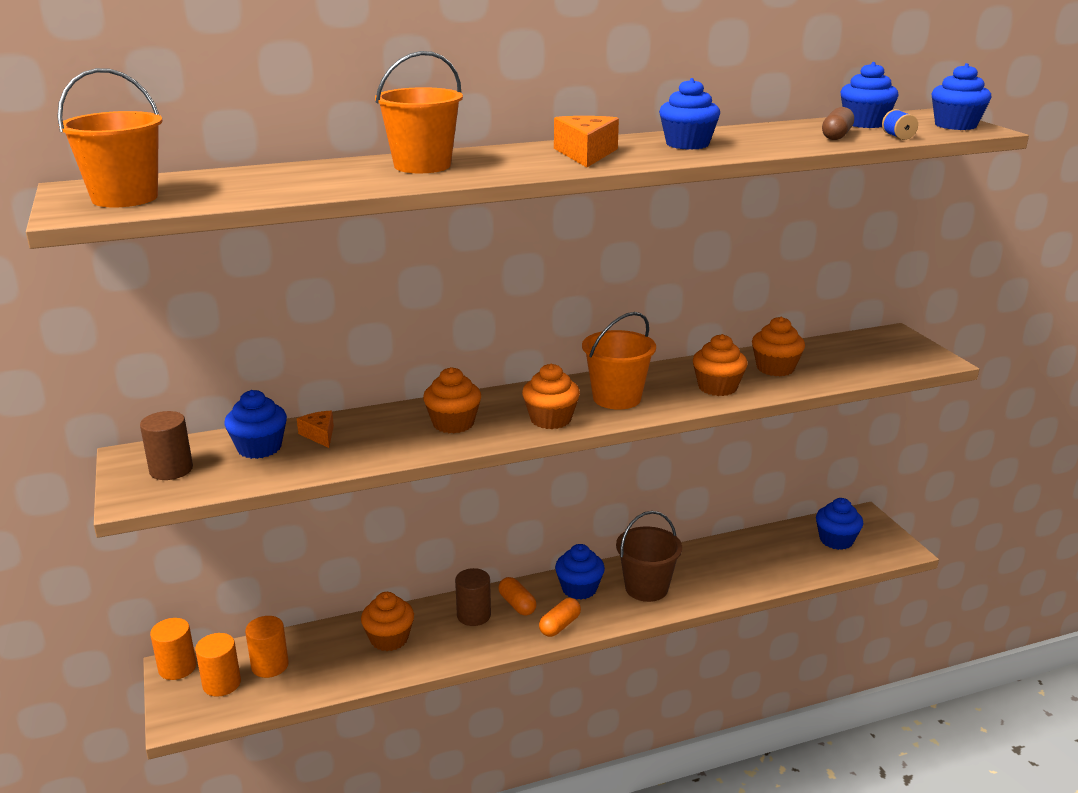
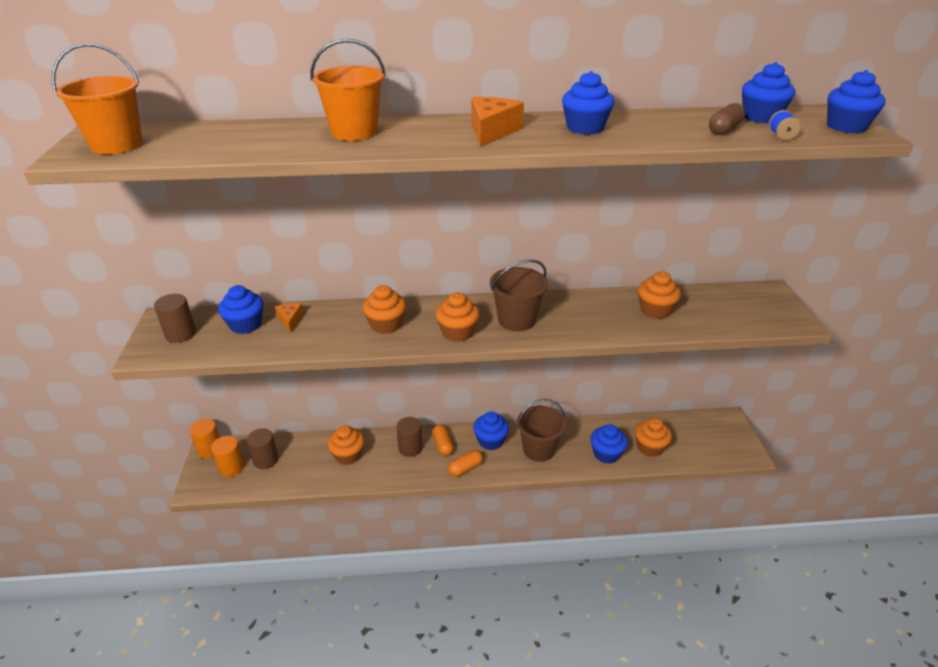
camera: 15 degrees right, 10 degrees up
orange cylinder [245,616,289,678] -> brown cylinder [247,428,278,469]
orange bucket [582,312,656,410] -> brown bucket [490,259,548,331]
orange cupcake [693,334,747,396] -> orange cupcake moved to [635,418,672,457]
blue cupcake [816,498,863,550] -> blue cupcake moved to [591,424,628,464]

